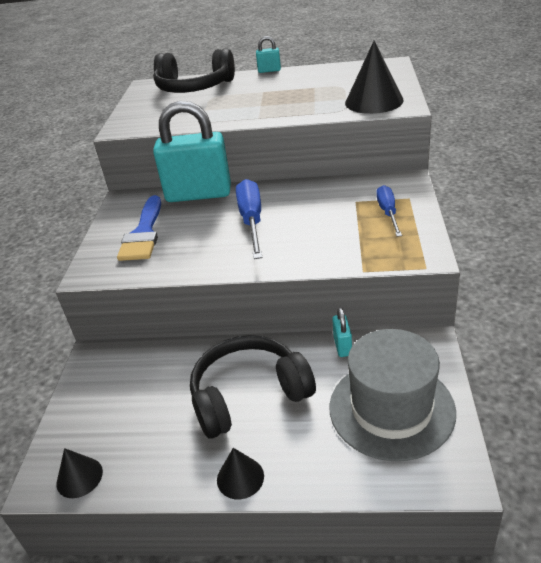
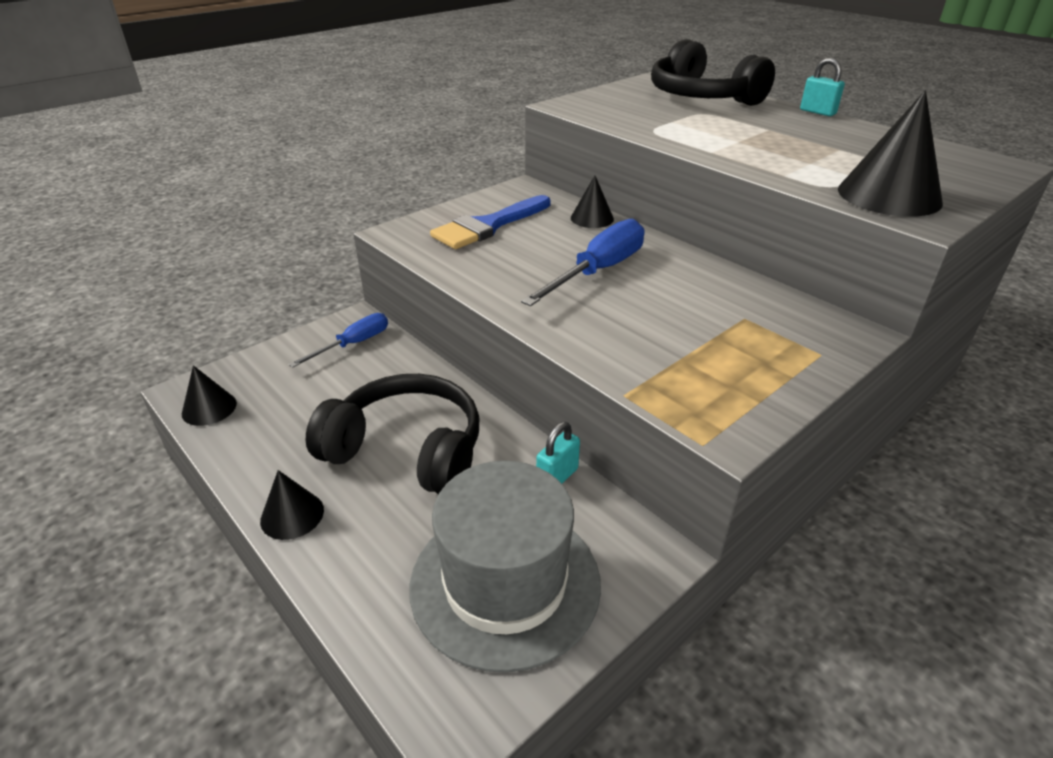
camera: 40 degrees right, 0 degrees up
turquoise padlock [153,101,231,202] -> black cone [571,176,614,228]
blue screwdriver [376,185,402,237] -> blue screwdriver moved to [289,313,388,368]

